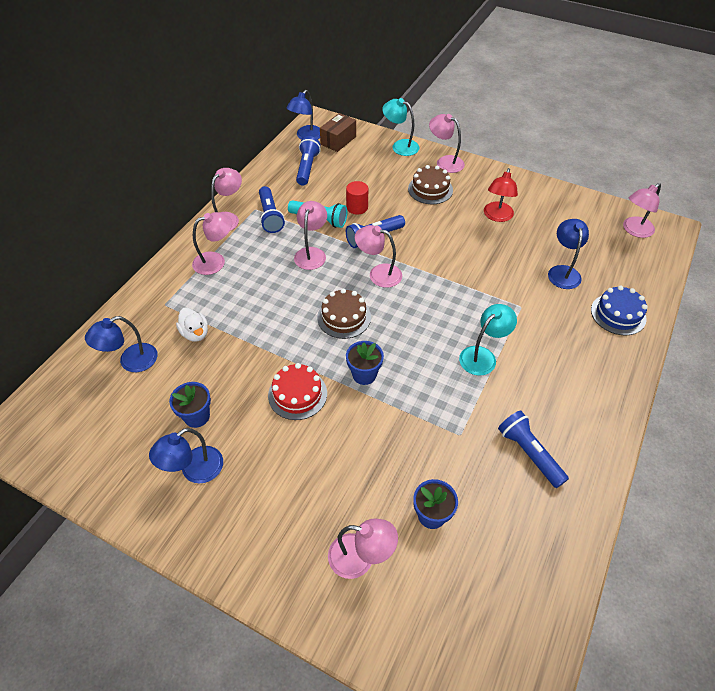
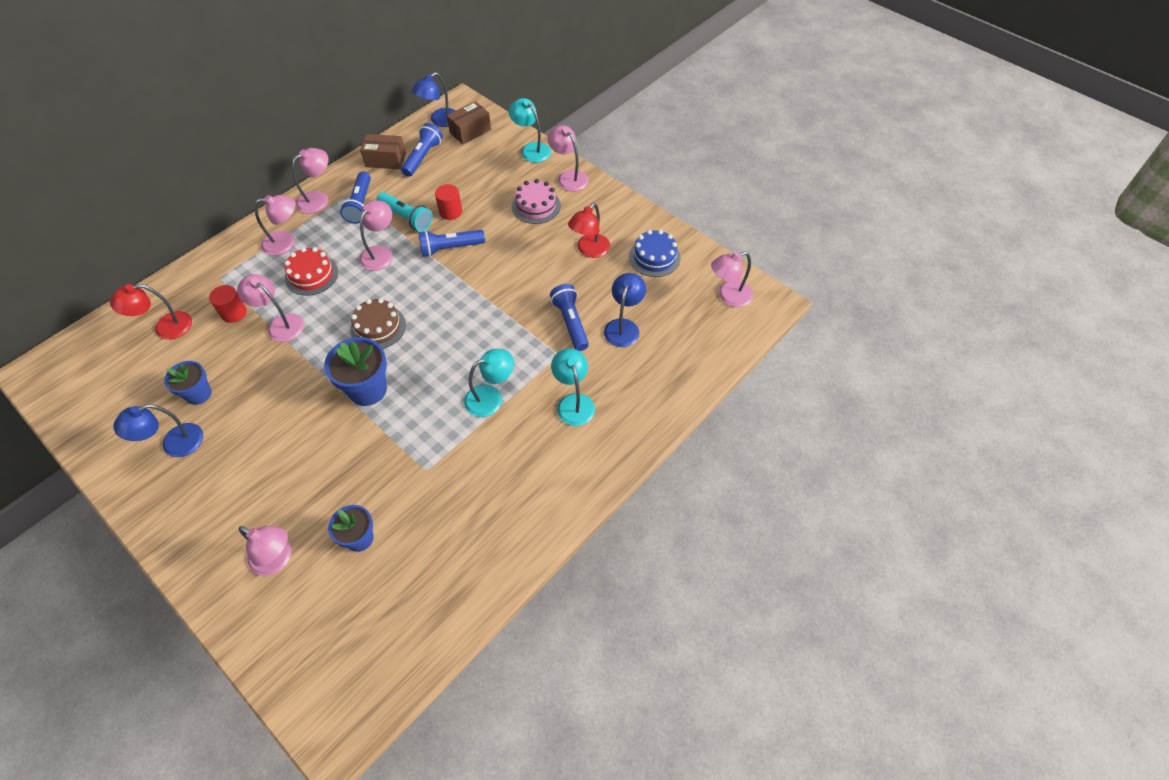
camera: 15 degrees right, 5 degrees up
blue lamp [85,316,158,372] -> red lamp [110,284,192,340]
white duck [176,308,208,342] -> red cylinder [209,285,247,323]
red cake [268,363,327,420] -> red cake moved to [284,247,338,296]
blue flower pot [346,341,384,385] -> blue flower pot [324,337,387,406], size x1.55
pink lamp [355,225,402,288] -> pink lamp moved to [237,274,304,342]
brown cake [408,165,453,204] -> pink cake [512,179,561,224]
blue flashlight [498,411,569,488] -> blue flashlight moved to [550,284,589,351]
blue cake [591,285,648,335] -> blue cake moved to [629,230,681,277]
none -> brown box [360,134,406,169]
none -> turquoise lamp [551,348,595,426]

